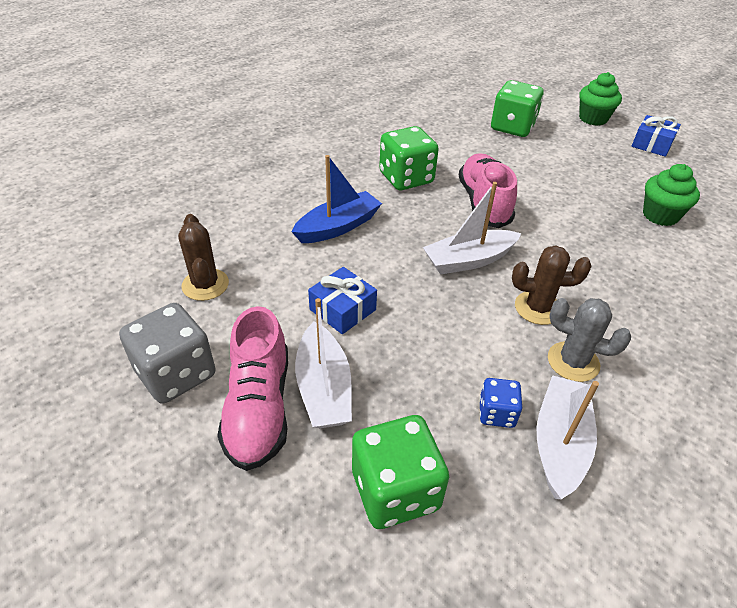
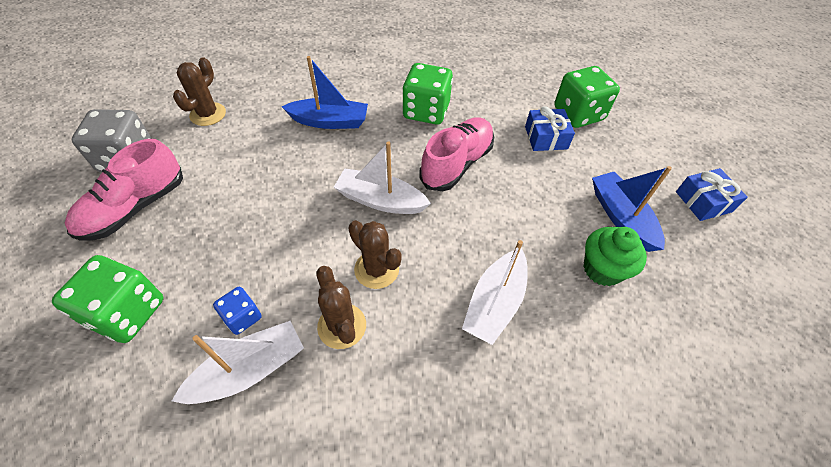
camera: 40 degrees right, 10 degrees up
white boat [295,298,352,428] -> white boat moved to [462,240,528,345]
blue gift [308,267,377,334] -> blue gift moved to [525,106,575,151]
grey cactus [548,298,631,382] -> brown cactus [316,266,366,349]
green cupcake [579,72,622,126] -> none
none -> blue boat [592,166,672,252]

